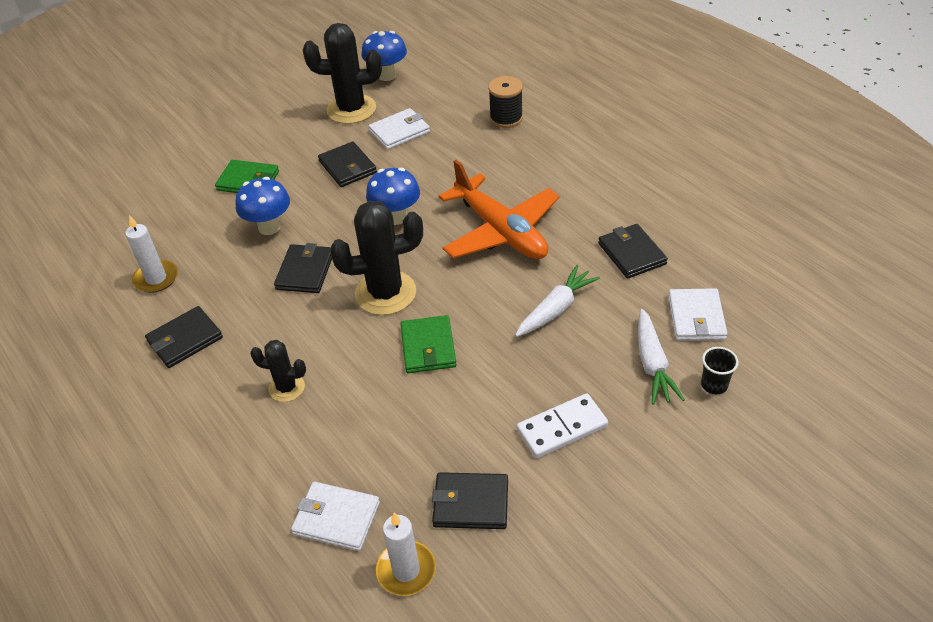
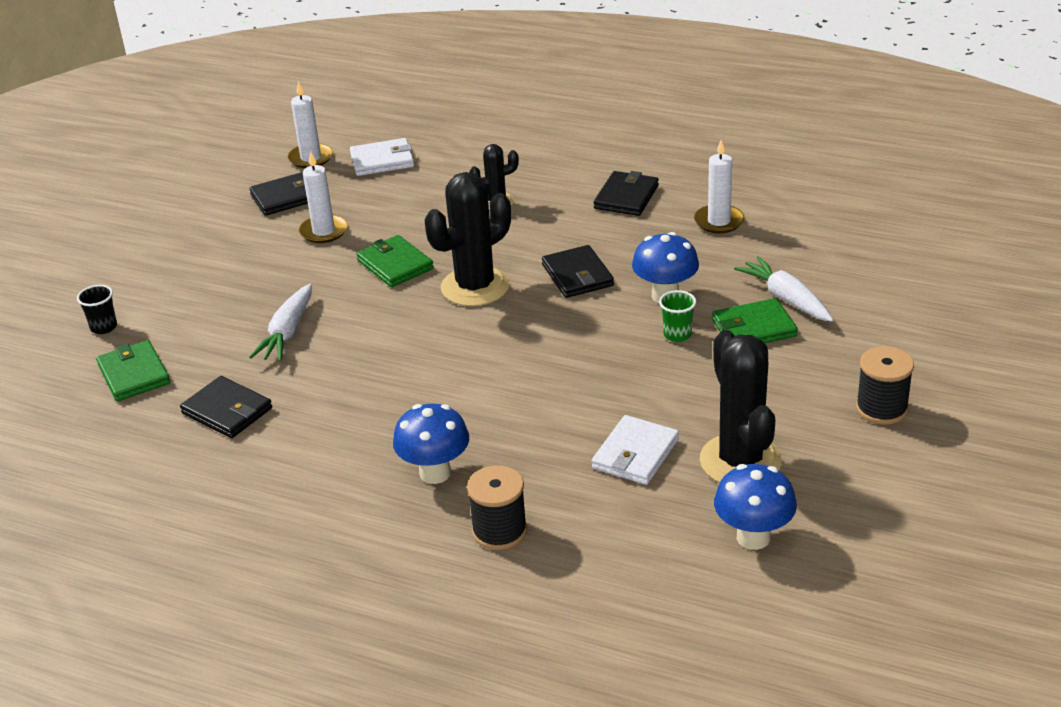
camera: 150 degrees right, 10 degrees down
black cactus [303,23,382,124] -> black cactus turned 75 degrees counterclockwise [700,330,782,483]
black wallet [318,141,377,187] -> none
blue mushroom [366,168,420,225] -> blue mushroom moved to [393,404,469,484]
orange plane [439,160,560,259] -> none
white domino [517,393,608,458] -> none
white carrot [638,309,685,404] -> white carrot moved to [734,256,833,322]
white wallet [668,288,728,341] -> green wallet [96,340,170,401]
none -> white candle [299,151,348,243]
none -> green cup [659,290,696,342]
none -> black spool [856,346,914,425]

